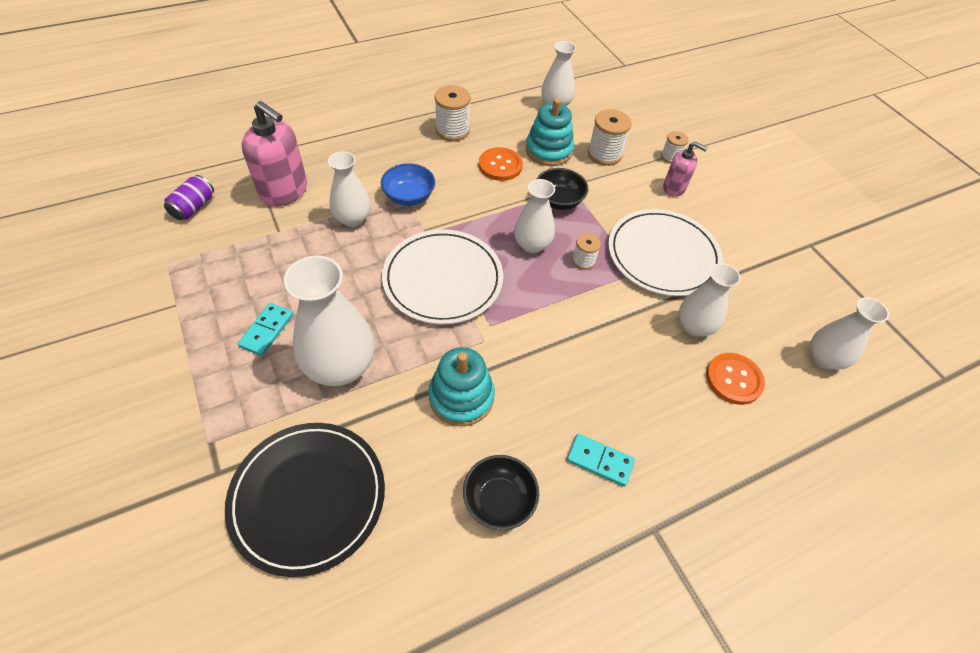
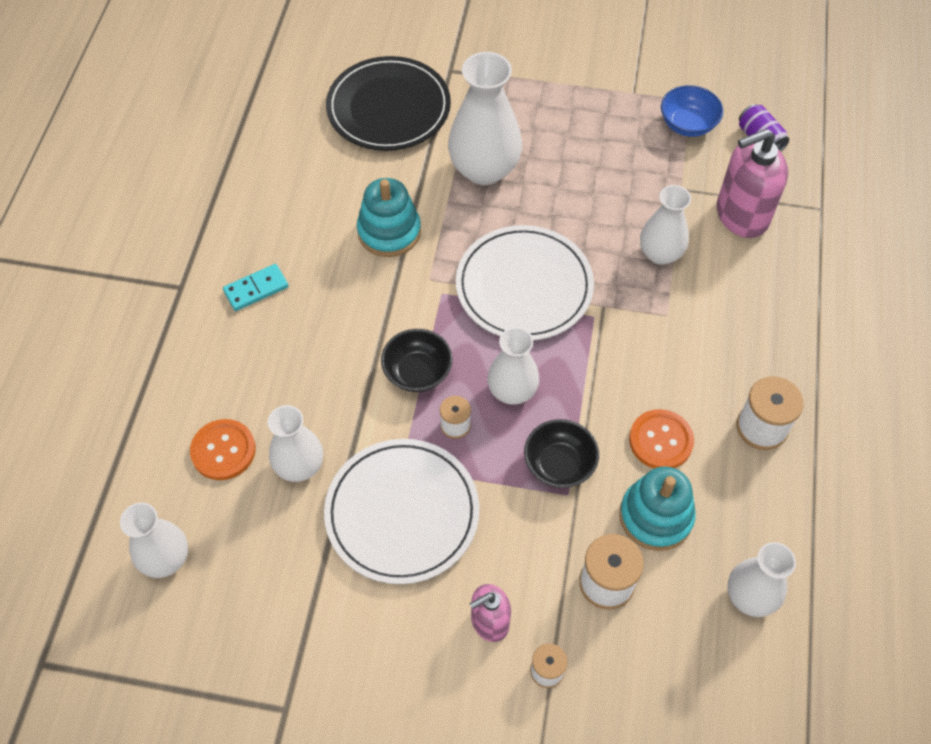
camera: 130 degrees right, 5 degrees up
turquoise domino [238,303,293,356] -> none
blue bowl [381,163,435,206] -> blue bowl moved to [661,85,723,137]
black bowl [463,455,539,530] -> black bowl moved to [381,329,453,392]

